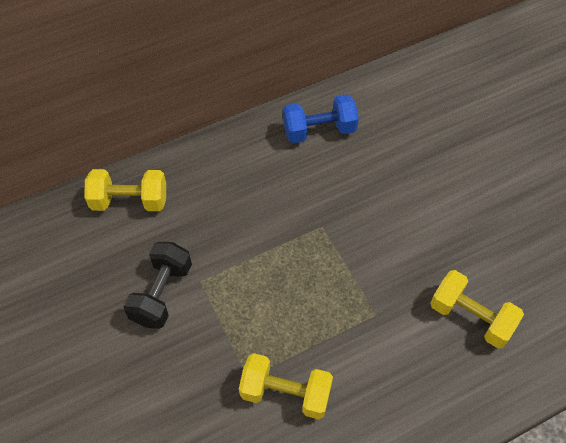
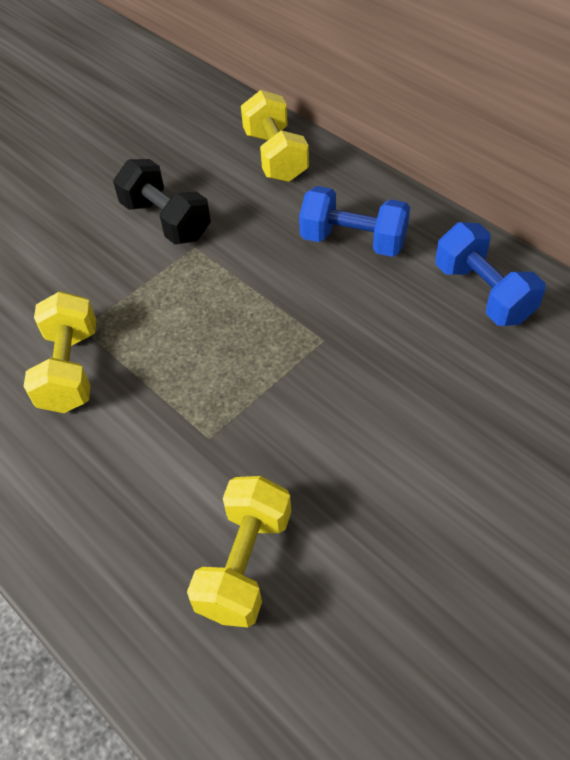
camera: 75 degrees right, 5 degrees down
black dumbbell [124,242,192,329] -> black dumbbell turned 45 degrees clockwise [113,159,211,244]
none -> blue dumbbell [299,186,410,257]

